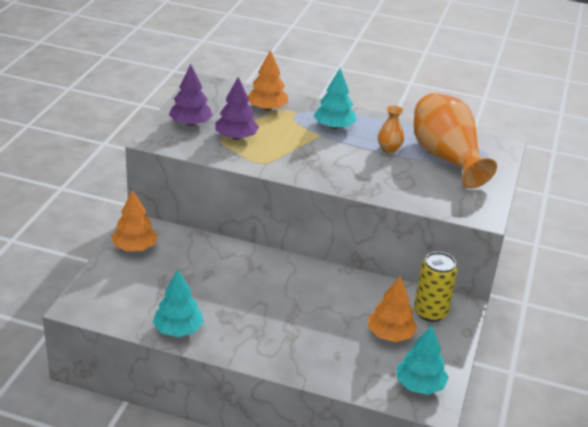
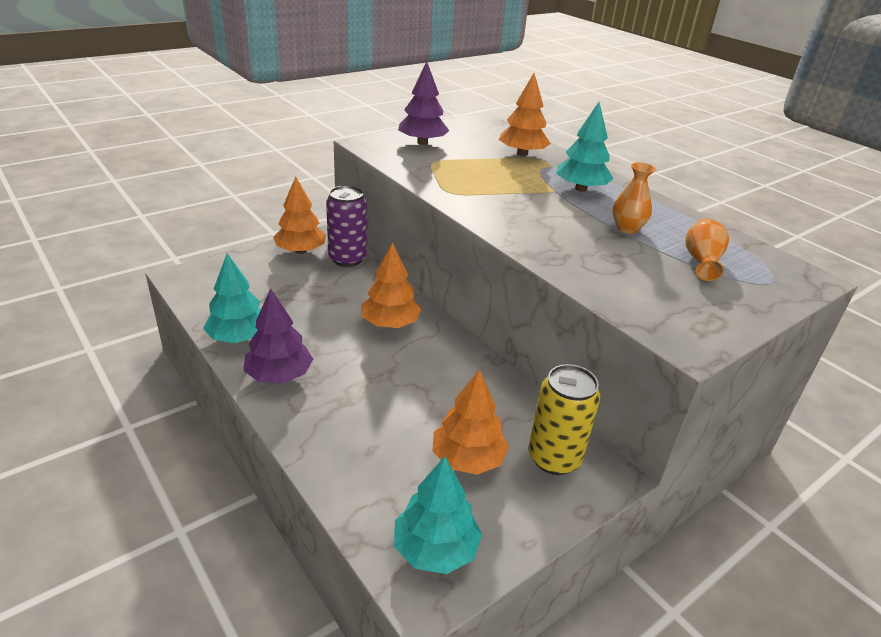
camera: 35 degrees right, 0 degrees up
purple tree [215,77,259,140] -> purple tree moved to [243,288,313,383]
orange vase [414,93,497,188] -> orange vase [685,219,729,281], size x0.44
none -> purple can [326,185,367,267]
none -> orange tree [361,242,421,328]

